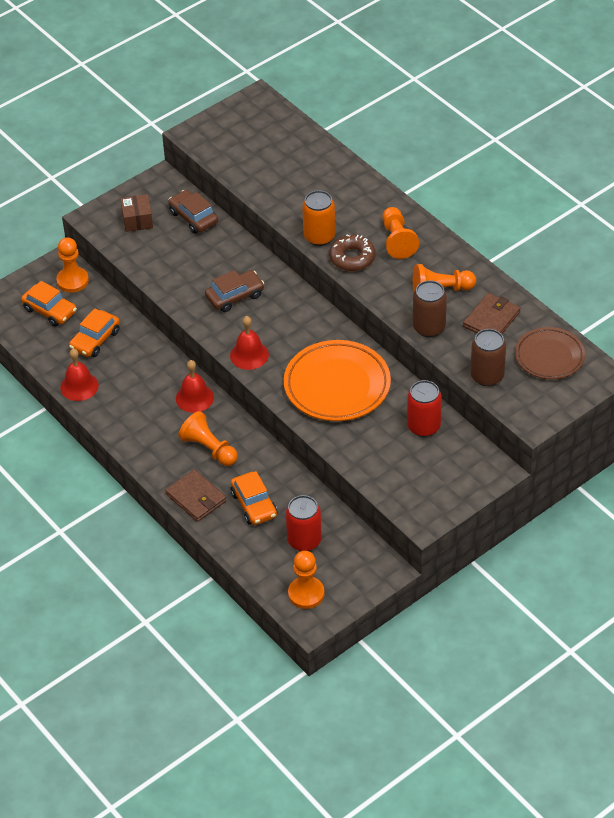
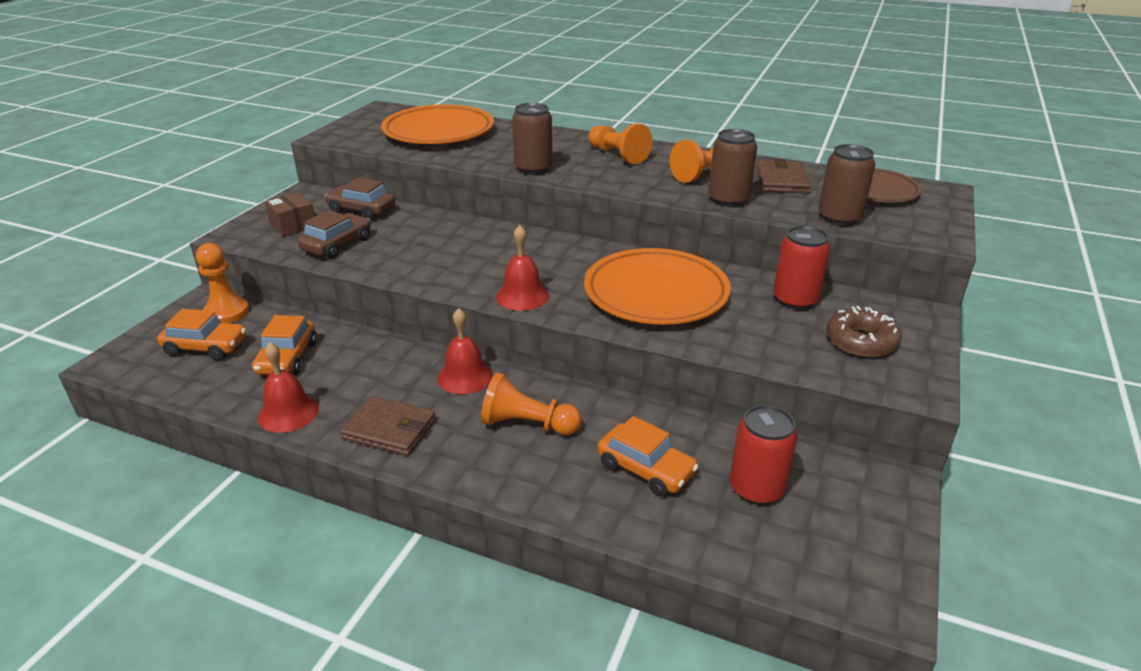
camera: 30 degrees left, 15 degrees down
brown wallet [165,469,227,522] -> brown wallet moved to [341,396,436,456]
brown car [205,270,265,312] -> brown car moved to [298,210,371,259]
orange pawn [288,551,324,609] -> none
orange can [302,190,335,246] -> brown can [512,103,553,175]
brown donut [329,235,376,271] -> brown donut moved to [826,306,902,357]
none -> orange plate [381,104,494,144]

